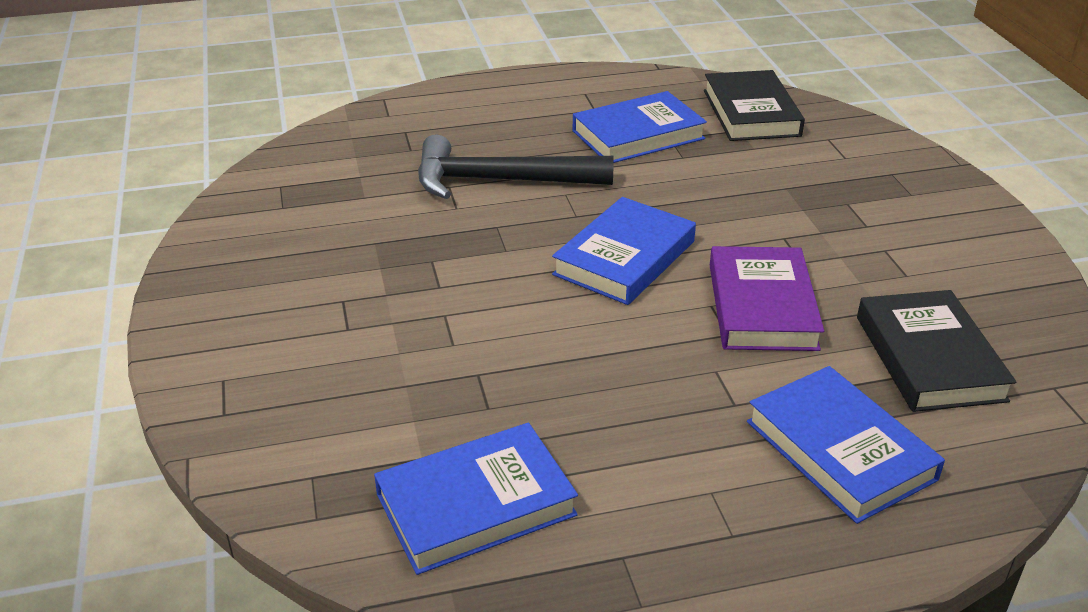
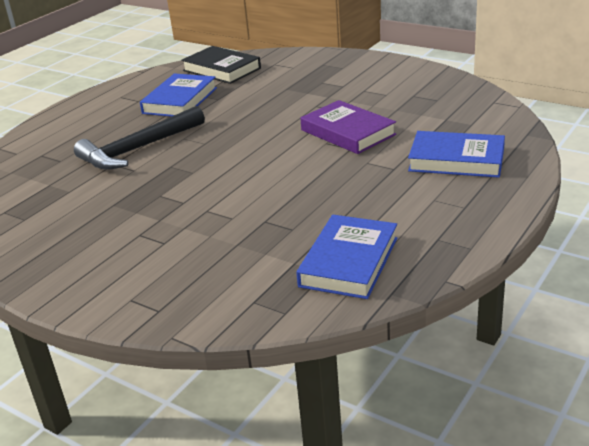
camera: 40 degrees left, 5 degrees down
blue book [552,197,696,305] -> none
black book [857,290,1017,412] -> none

